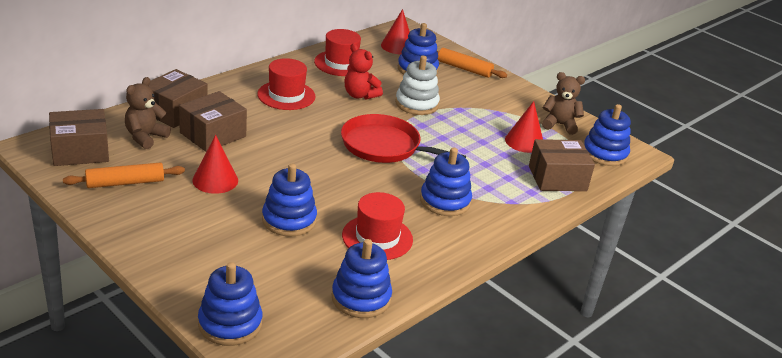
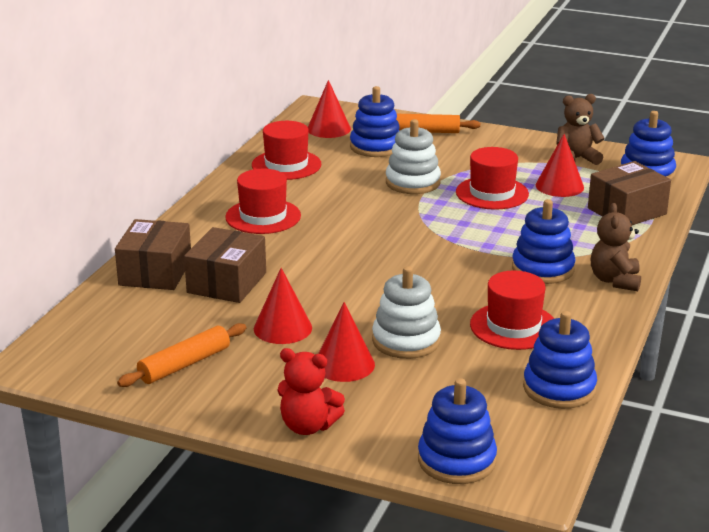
camera: 20 degrees left, 5 degrees down
brown box [49,109,109,166] -> none
brown teddy bear [125,77,171,149] -> brown teddy bear moved to [591,203,641,291]
blue stacking toy [262,164,317,237] -> white stacking toy [372,266,441,359]
red pan [341,114,466,163] -> none
red teddy bear [344,44,383,99] -> red teddy bear moved to [277,348,345,435]
none -> red cone [318,302,375,382]
none -> red hat [456,147,529,210]

